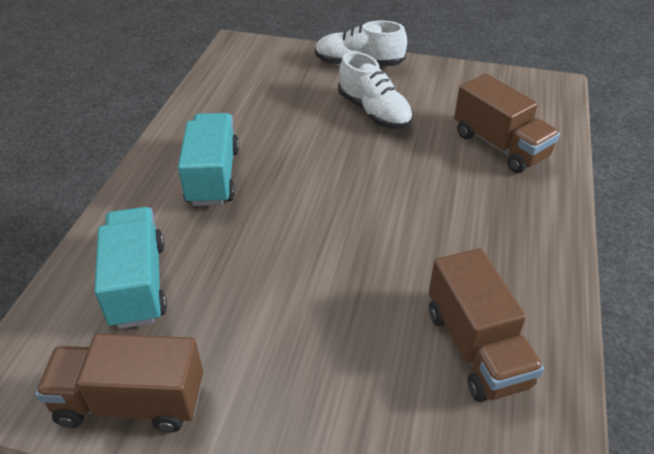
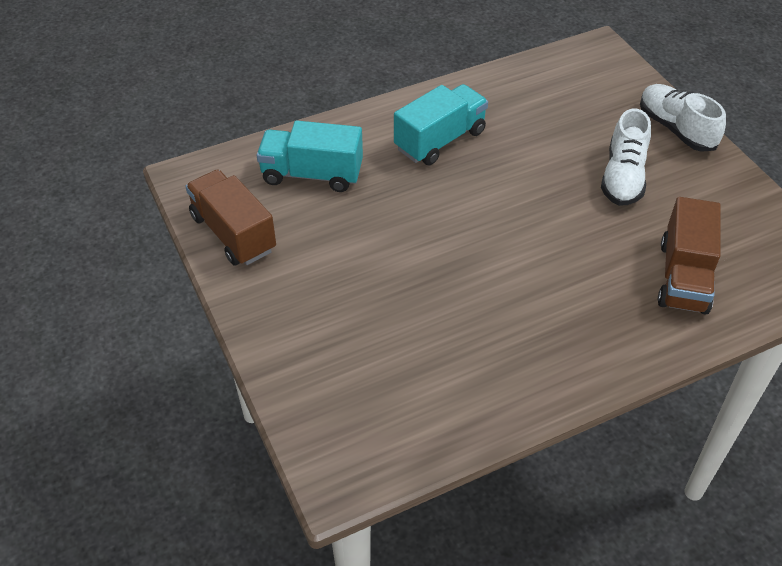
camera: 50 degrees right, 5 degrees up
turquoise truck [94,207,167,329] -> turquoise truck turned 120 degrees counterclockwise [257,121,363,192]
brown truck [429,248,544,402] -> none

